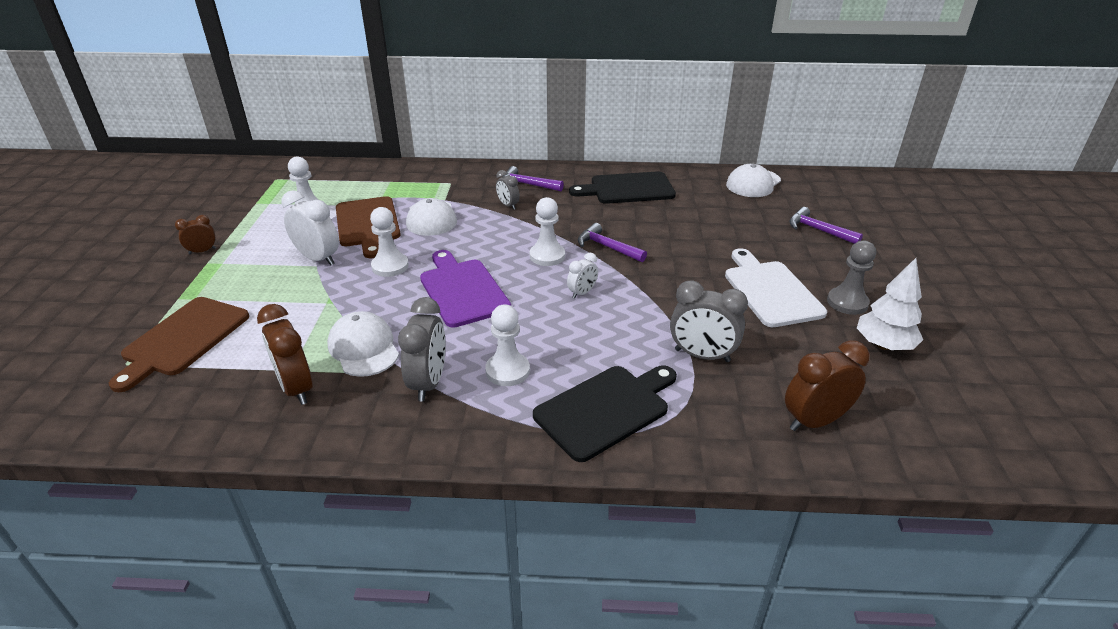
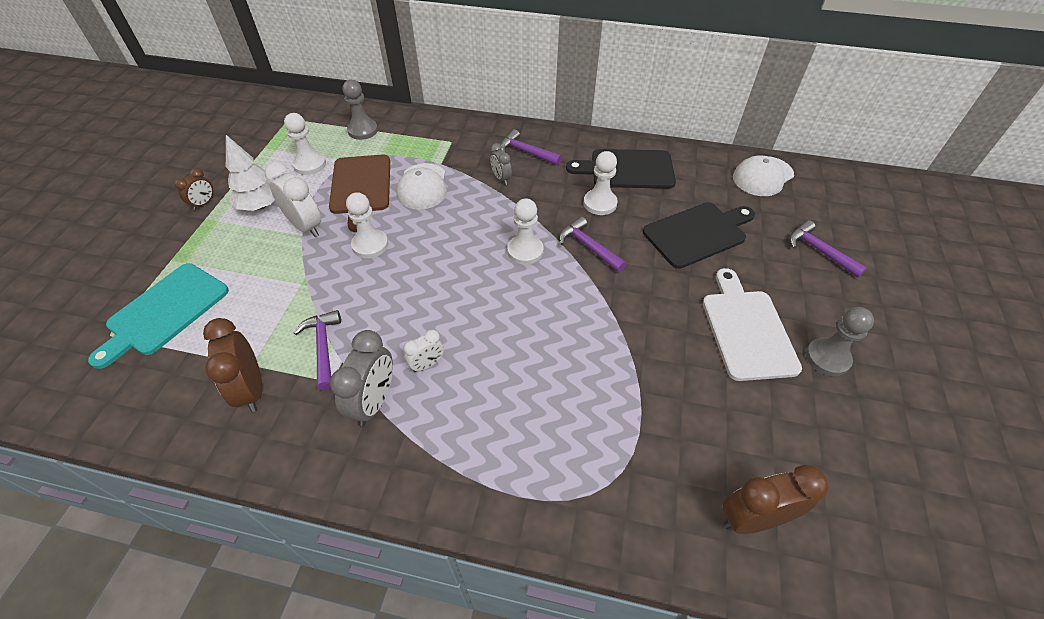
camera: 10 degrees right, 15 degrees up
brown cutting board [109,297,249,392] -> turquoise cutting board [88,263,229,369]
brown clock [175,215,216,254] -> brown clock turned 135 degrees clockwise [175,168,214,210]
white cap [327,311,399,377] -> purple hammer [294,310,341,390]
purple cutting board [420,250,511,328] -> none
white pawn [485,305,530,386] -> white pawn moved to [583,151,618,215]
black cutting board [533,365,677,462] -> black cutting board moved to [643,202,755,269]
white clock [567,253,598,299] -> white clock moved to [403,329,444,372]
grey clock [670,280,748,362] -> none
white tree [857,258,923,350] -> white tree moved to [226,135,275,211]
none -> grey pawn [343,80,378,140]

